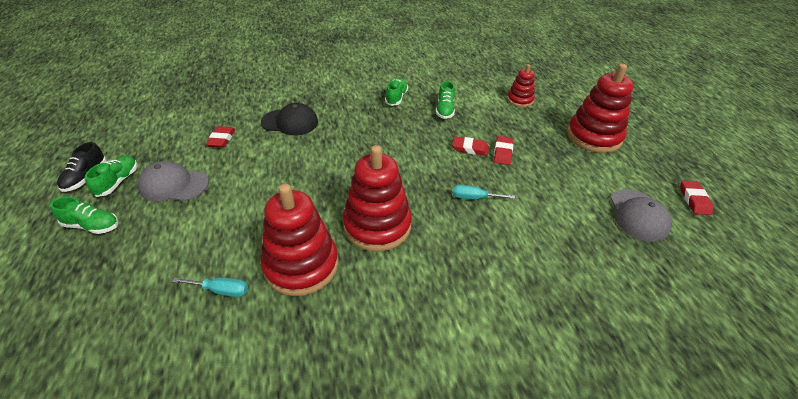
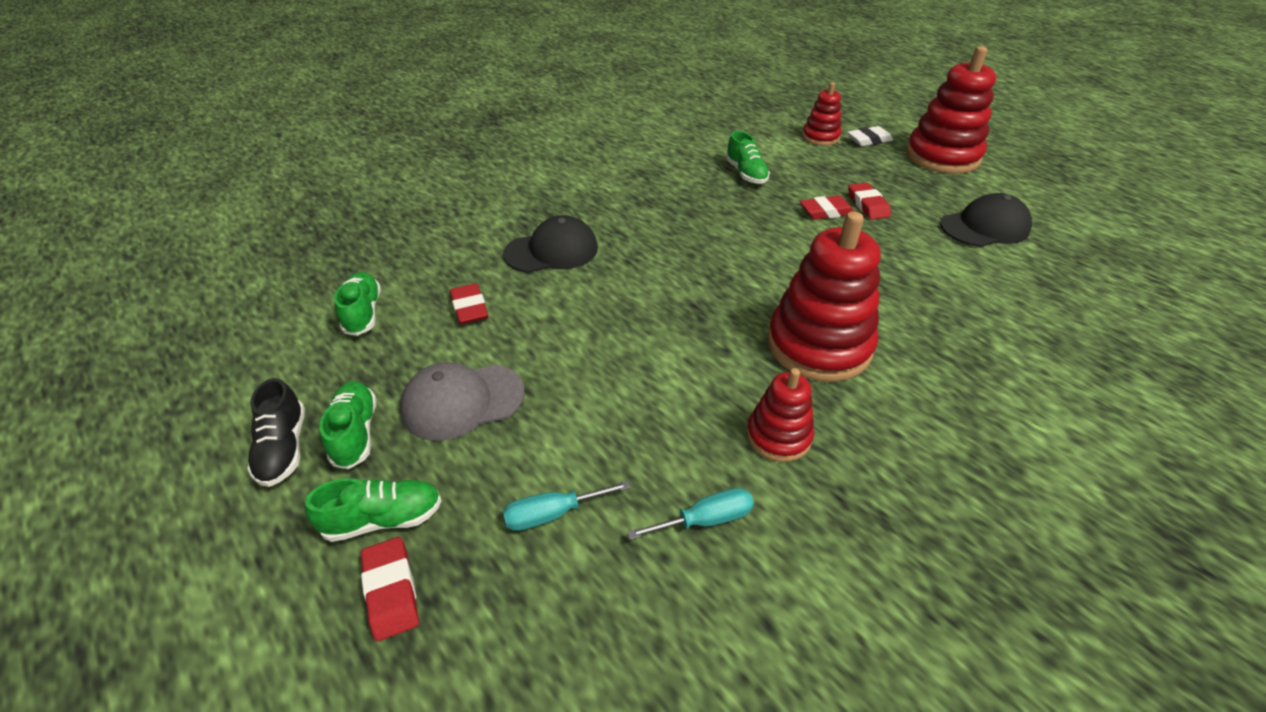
camera: 25 degrees left, 0 degrees up
red stacking toy [261,184,338,296] -> red stacking toy [746,368,814,462], size x0.54
green shoe [385,78,408,106] -> green shoe moved to [334,272,381,336]
turquoise screwdriver [453,185,515,199] -> turquoise screwdriver moved to [503,480,631,531]
grey cap [610,189,671,242] -> none
red eraser [680,181,713,215] -> red eraser moved to [361,537,419,641]
none -> white eraser [847,126,893,146]
none -> black cap [940,193,1032,247]

